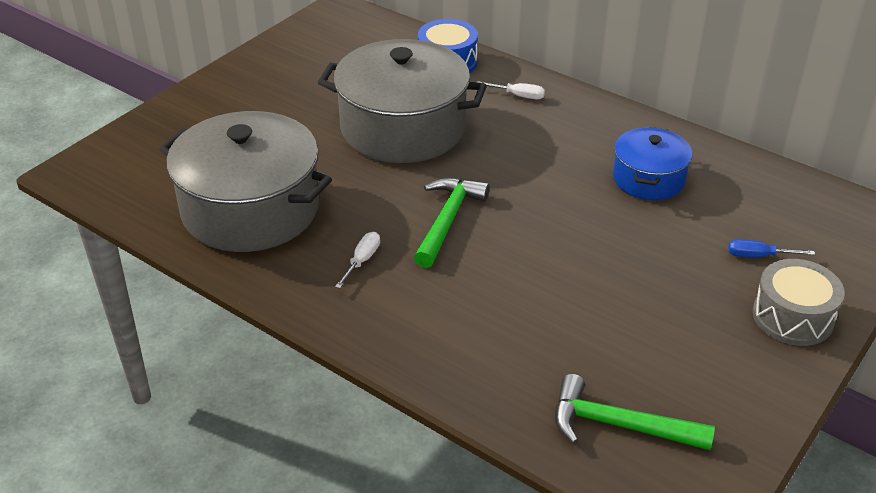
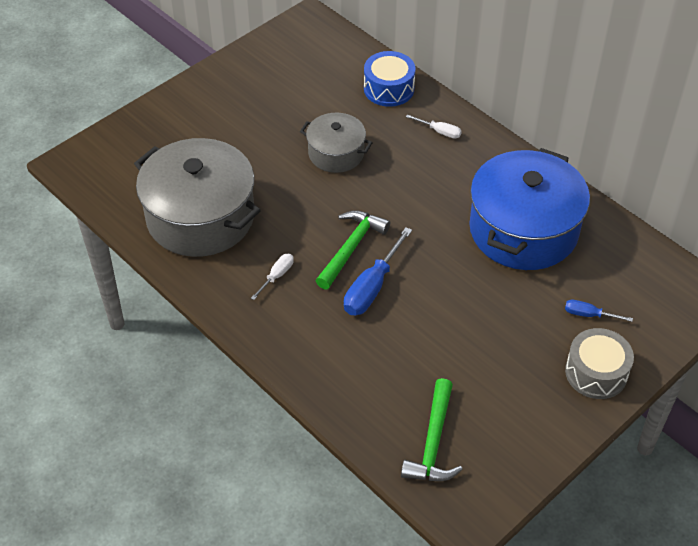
camera: 10 degrees right, 10 degrees up
grey pot [318,39,487,163] -> grey pot [300,113,373,173], size x0.54
green hammer [555,374,715,450] -> green hammer turned 105 degrees counterclockwise [401,378,463,481]
blue pot [613,127,692,200] -> blue pot [469,148,590,270], size x1.85
none -> blue screwdriver [344,227,412,315]

